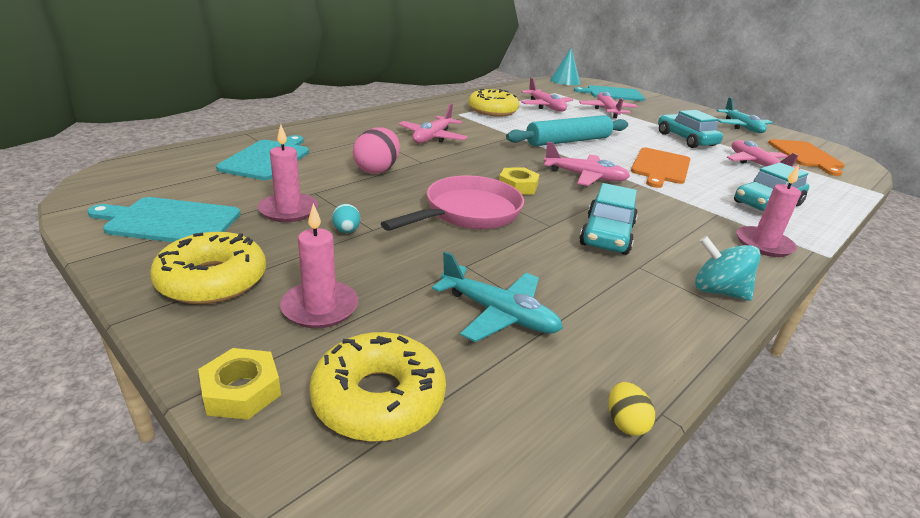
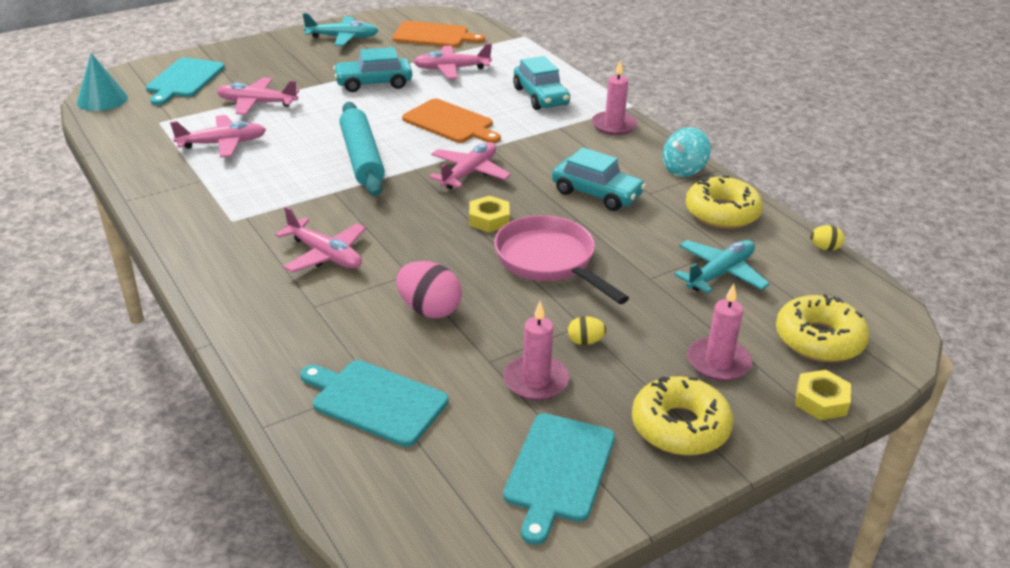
camera: 75 degrees left, 5 degrees up
turquoise egg [332,204,360,233] -> yellow egg [568,316,606,345]
yellow donut [468,89,519,117] -> yellow donut moved to [685,175,763,229]

